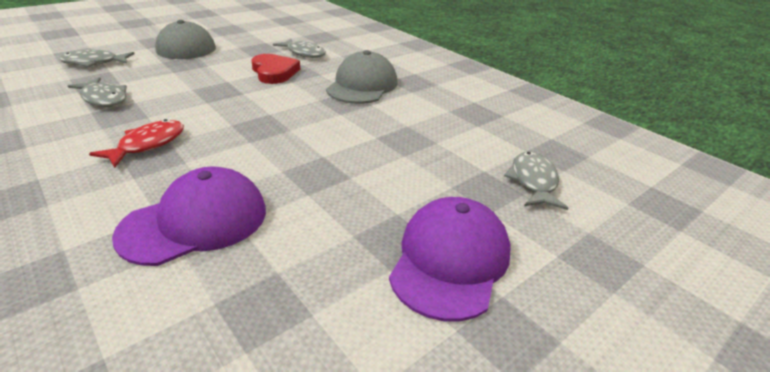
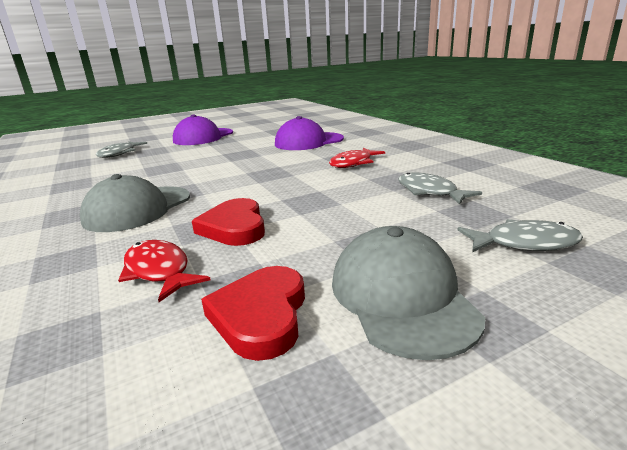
camera: 165 degrees left, 10 degrees down
grey fish [273,39,326,58] -> red fish [118,240,211,302]
none -> red heart [201,266,305,361]

